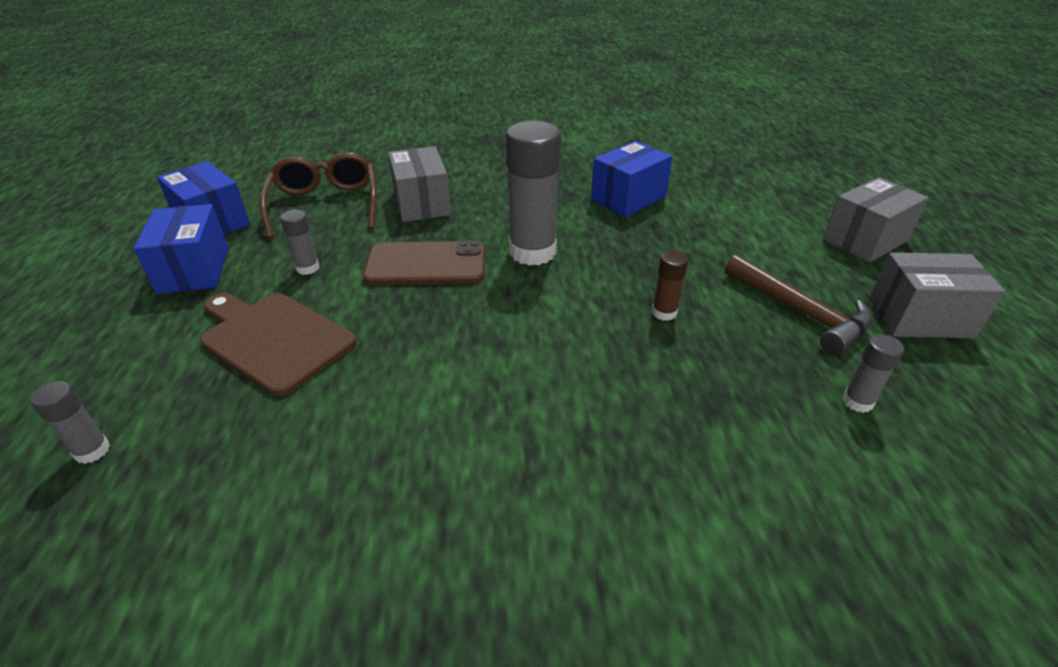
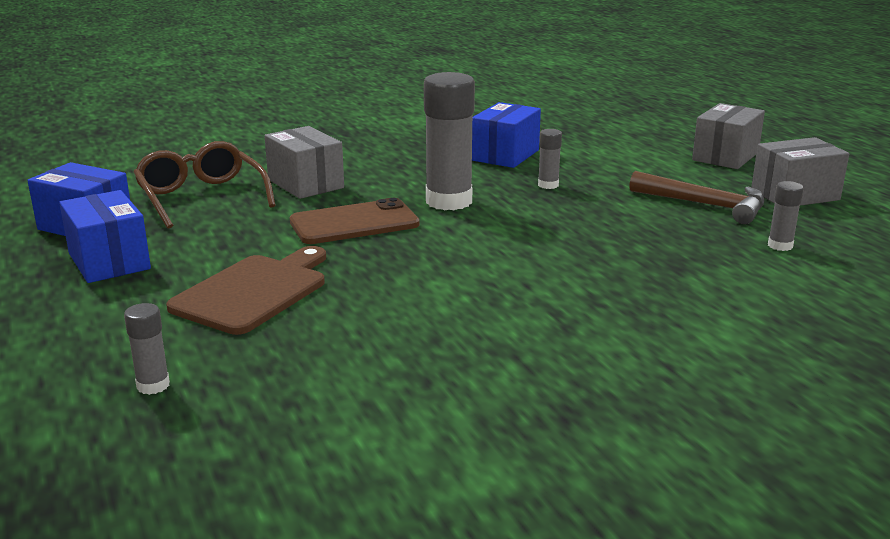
camera: 20 degrees left, 15 degrees down
brown cutting board [200,293,357,396] -> brown cutting board turned 105 degrees clockwise [166,246,326,335]
grey glue stick [280,210,319,275] -> grey glue stick moved to [538,129,562,189]
brown glue stick [652,251,688,321] -> none

